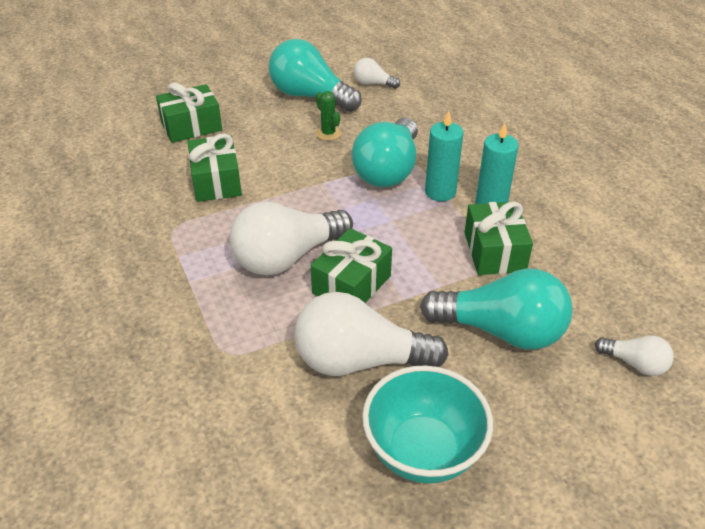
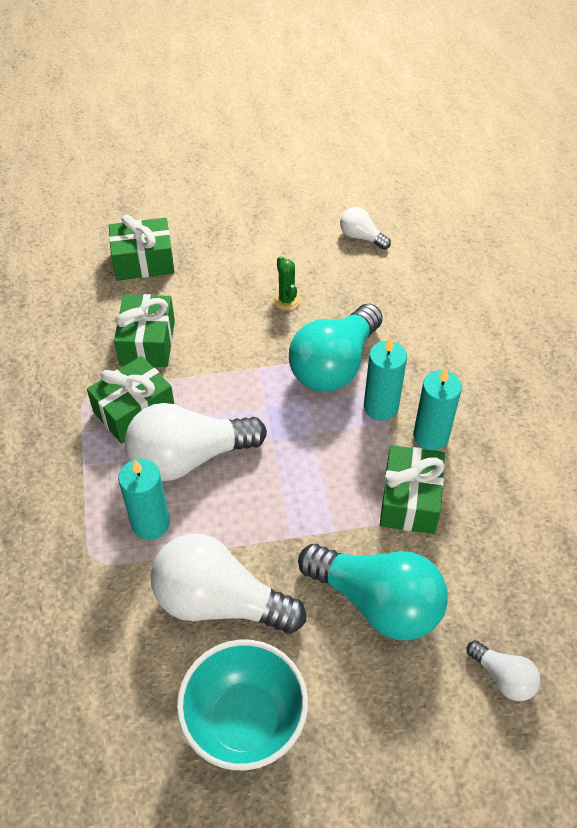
camera: 15 degrees right, 10 degrees up
turquoise light bulb [269,39,362,112] -> none
green gift [311,228,392,303] -> green gift moved to [87,356,174,444]
none -> turquoise candle [118,459,170,540]

